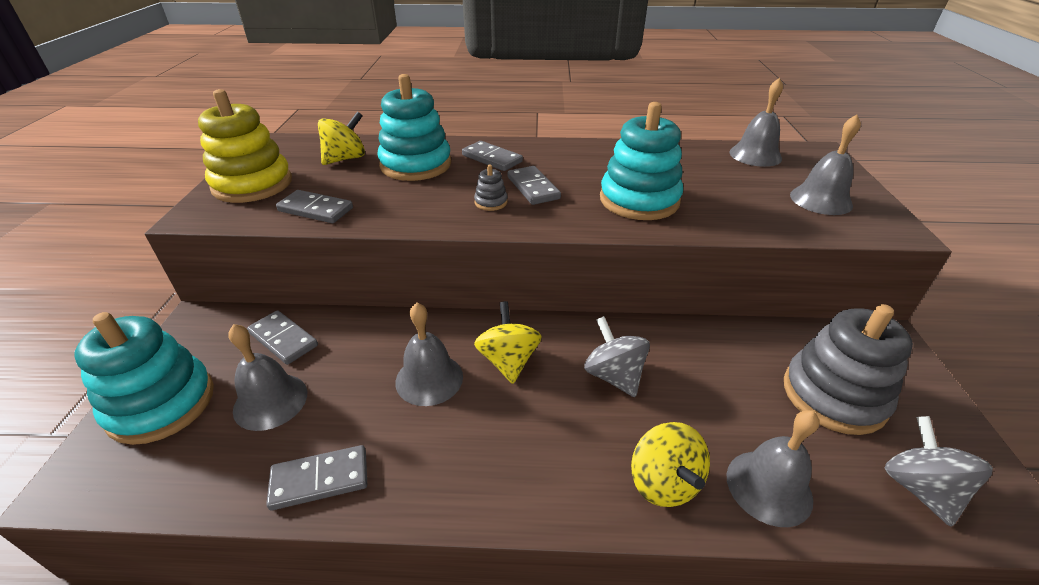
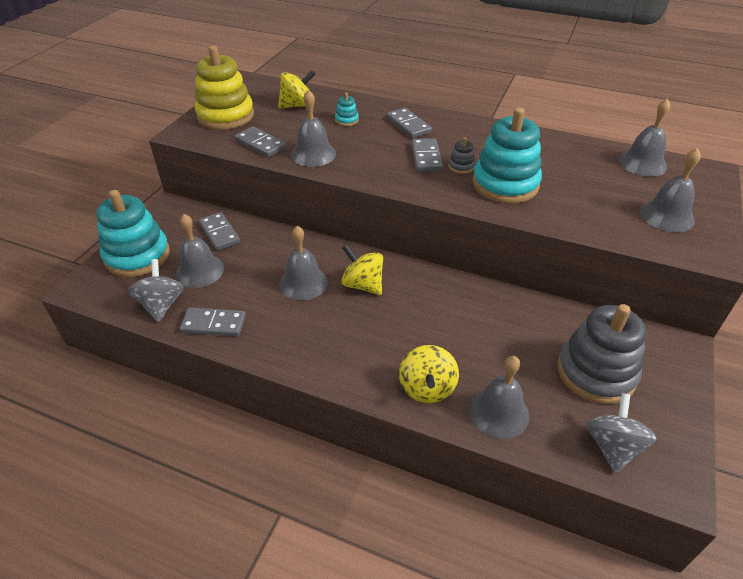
camera: 20 degrees right, 5 degrees up
turquoise stacking toy [377,74,451,181] -> turquoise stacking toy [335,92,359,126], size x0.41
grey stacking toy [474,164,508,211] -> grey stacking toy moved to [448,137,475,174]
yellow spinning top [474,301,542,384] -> yellow spinning top turned 60 degrees counterclockwise [341,244,383,295]
grey spinning top [584,316,650,397] -> grey spinning top moved to [128,259,184,322]
none -> grey bell [291,90,336,167]

